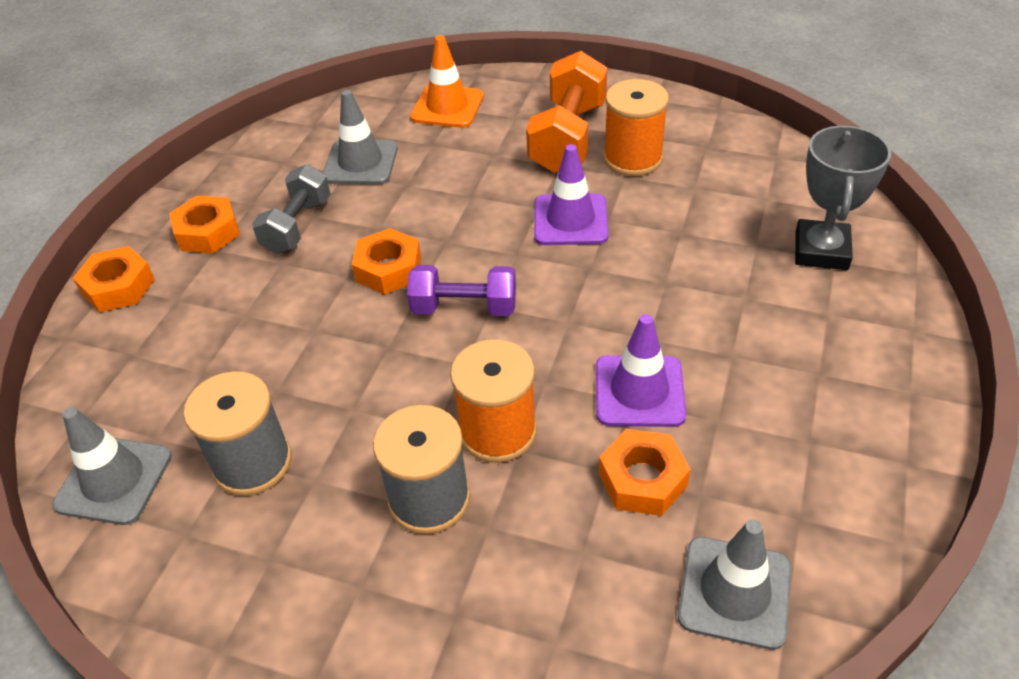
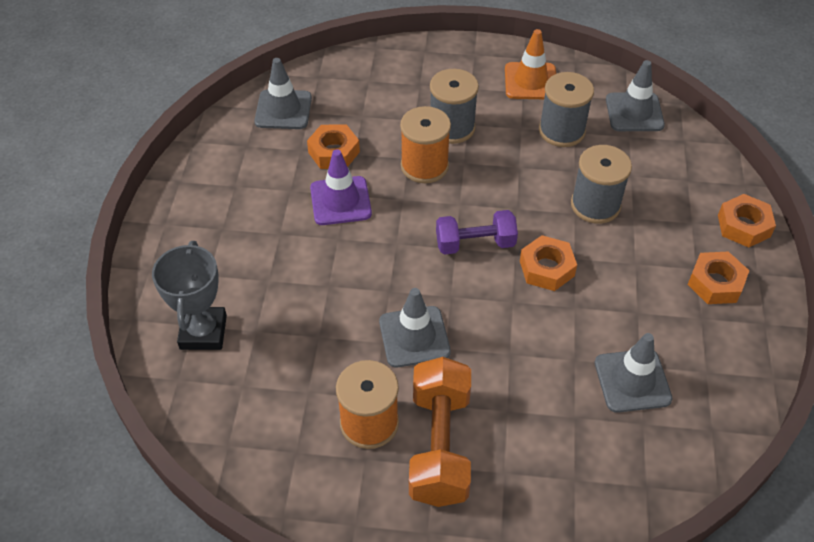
camera: 165 degrees right, 5 degrees up
grey dumbbell [252,164,331,254] -> none
orange traffic cone [410,35,484,128] -> orange traffic cone moved to [505,29,556,99]
purple traffic cone [534,144,609,245] -> grey traffic cone [379,288,451,368]
none -> grey spool [571,145,632,224]

